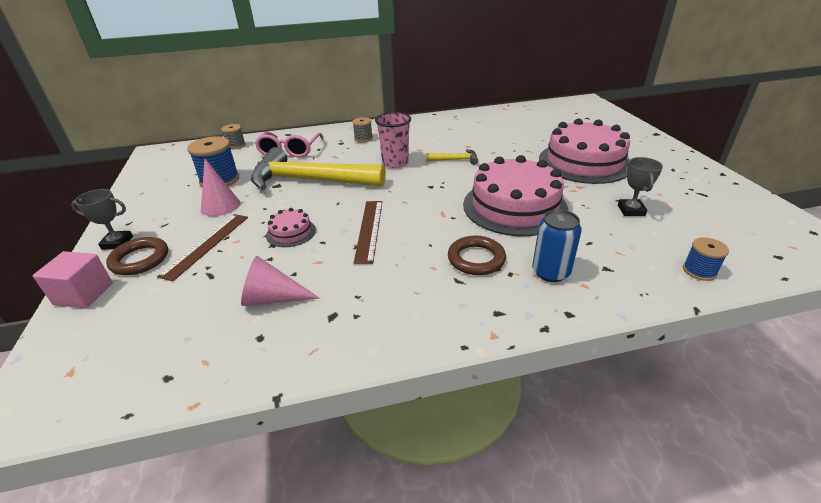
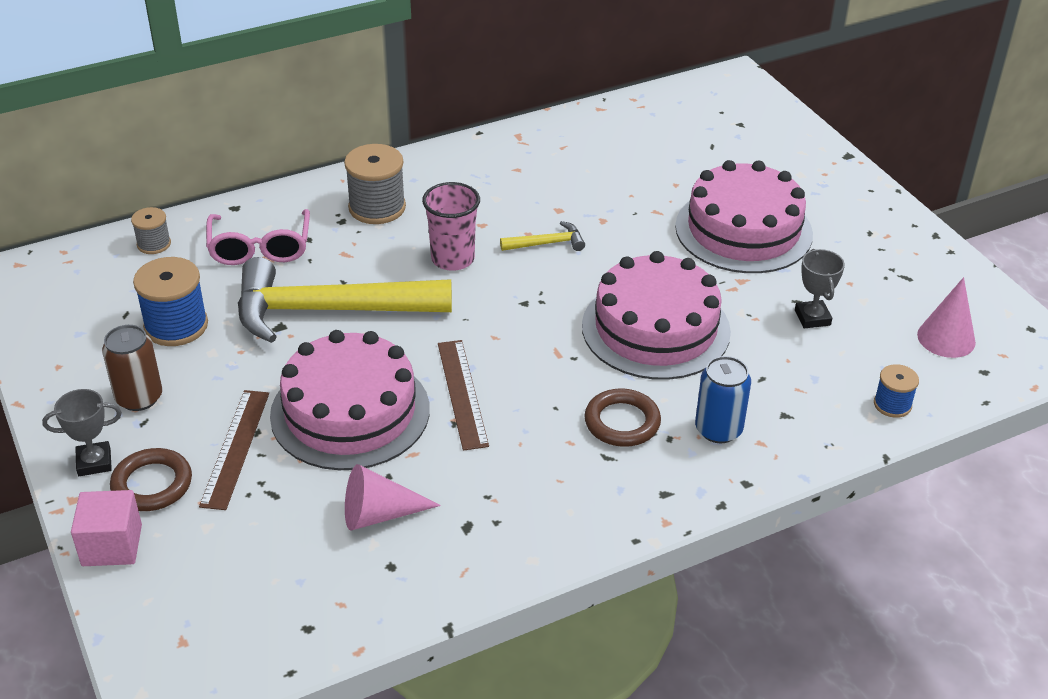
camera: 15 degrees left, 5 degrees up
pink cone [201,159,240,216] -> pink cone moved to [917,277,976,358]
pink cake [266,208,316,247] -> pink cake [270,330,430,470], size x2.22
grey spool [352,117,373,143] -> grey spool [344,144,406,224], size x1.76
none -> brown can [102,325,162,411]

